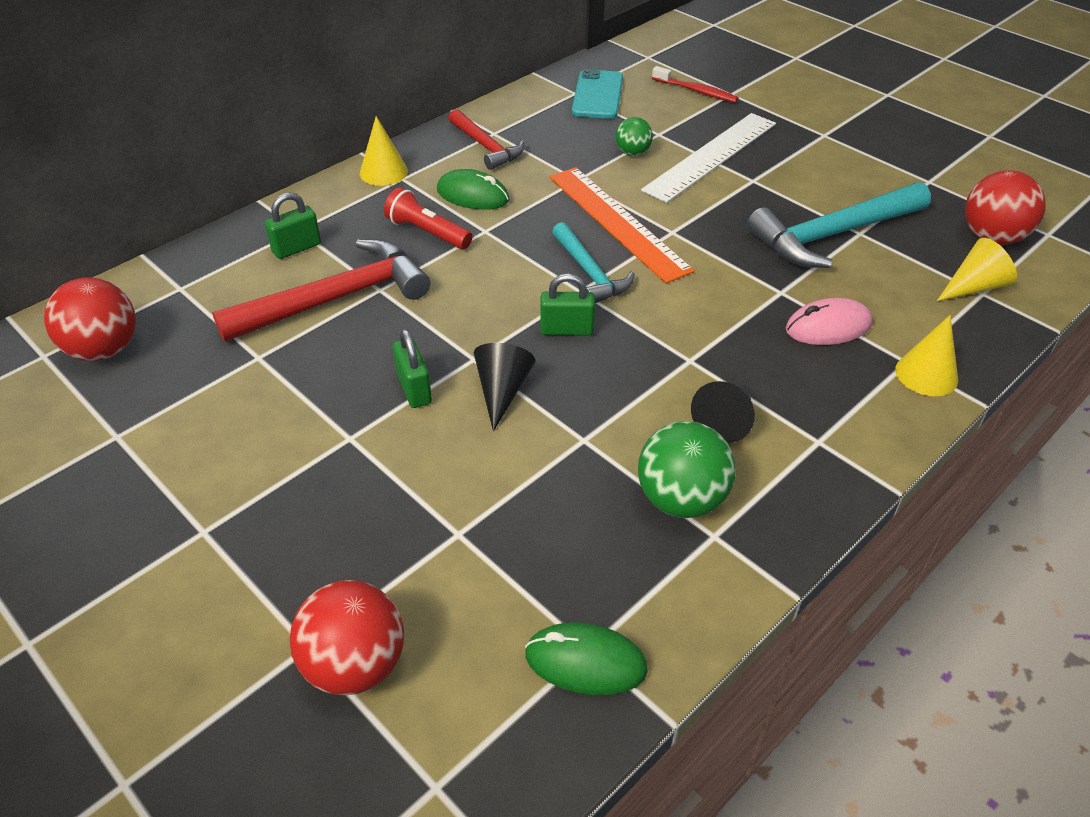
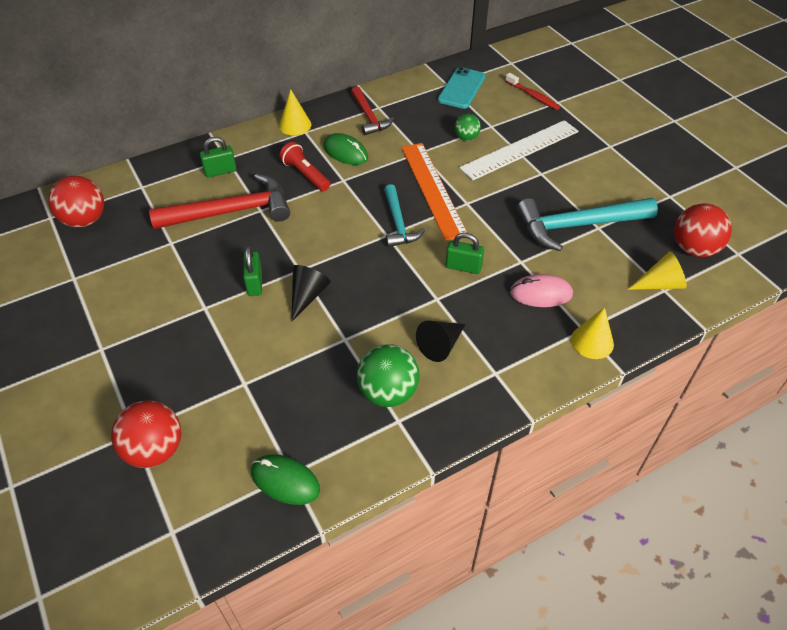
camera: 15 degrees right, 5 degrees up
green padlock [540,274,595,336] -> green padlock moved to [446,233,484,274]

